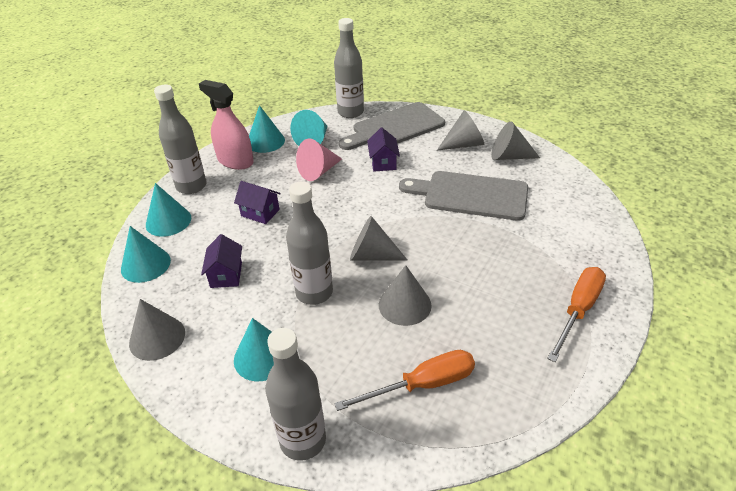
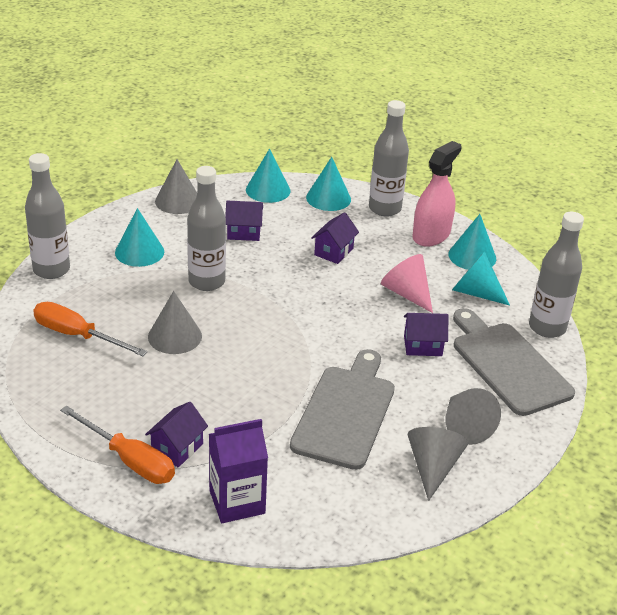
camera: 90 degrees right, 5 degrees down
orange screwdriver [334,350,475,411] -> orange screwdriver turned 135 degrees clockwise [33,302,147,356]
grey cone [350,216,407,261] -> none
none -> purple house [145,402,208,467]
none -> purple carton [209,419,268,523]

